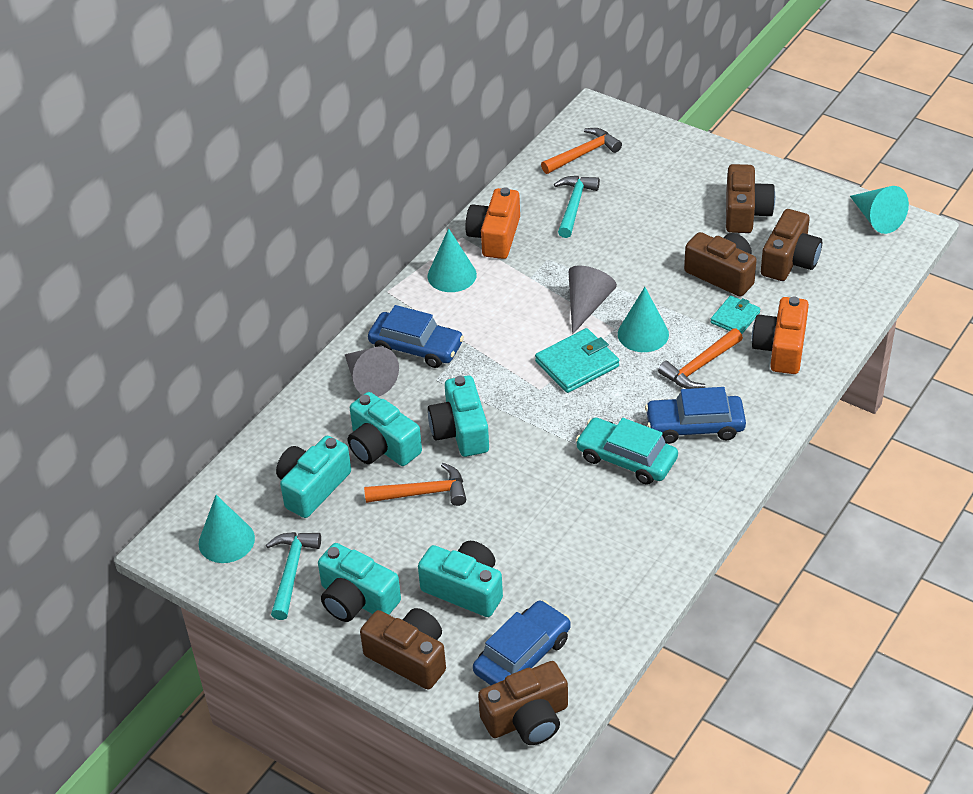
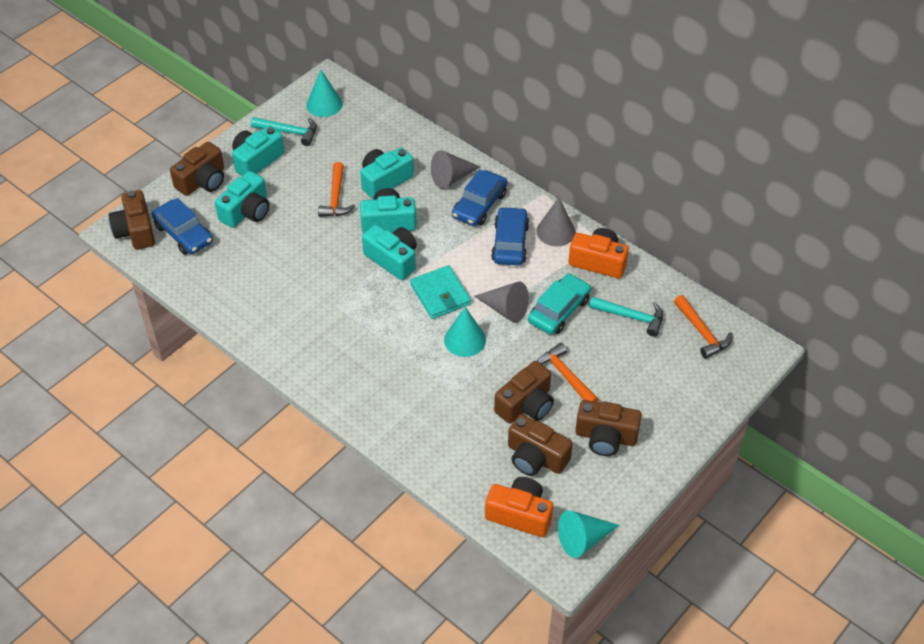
camera: 95 degrees right, 5 degrees up
turquoise camera [276,436,351,518] -> turquoise camera moved to [362,225,417,280]
turquoise cone [427,228,477,292] -> grey cone [536,198,576,246]
turquoise car [576,417,678,485] -> turquoise car moved to [528,273,591,335]
blue car [645,387,746,444] -> blue car moved to [491,207,529,265]
orange hammer [658,328,743,389] -> orange hammer moved to [537,343,599,402]
turquoise wallet [710,295,760,334] -> none
orange camera [752,296,809,374] -> orange camera moved to [485,477,553,537]

